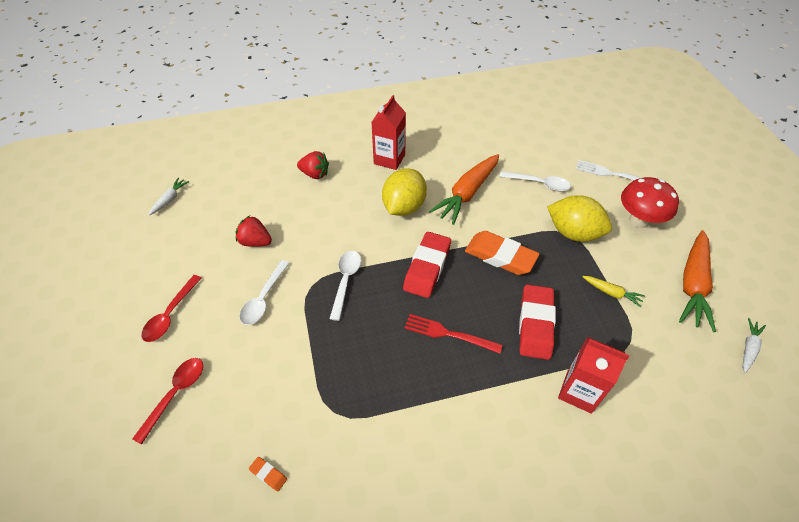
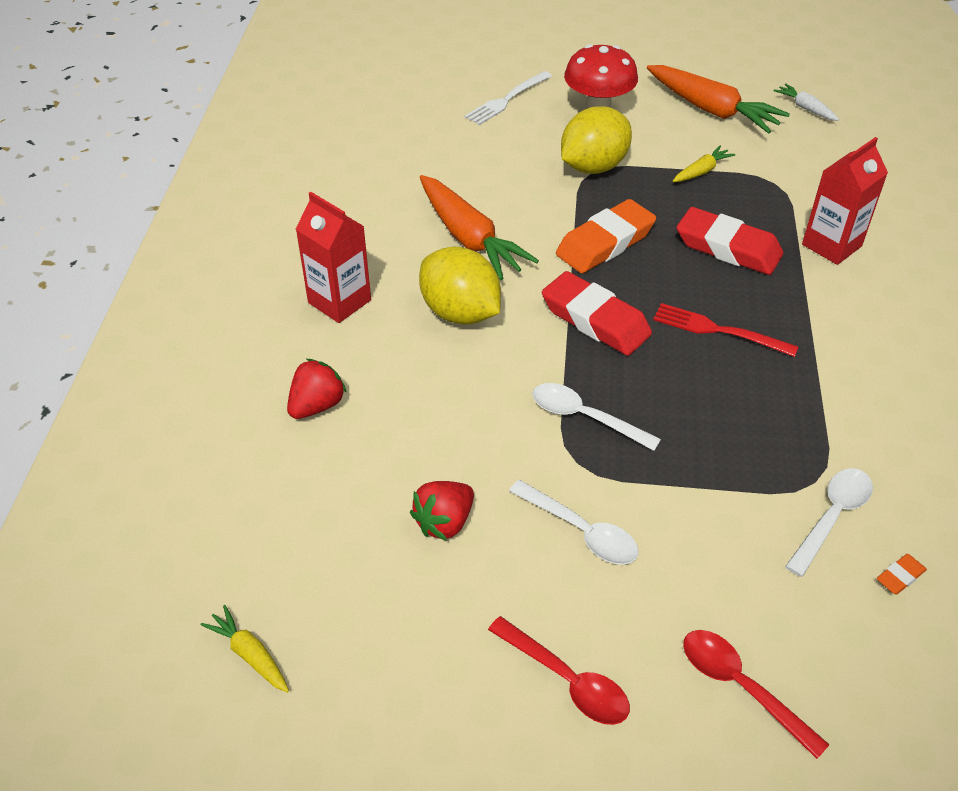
camera: 70 degrees left, 5 degrees down
white carrot [148,178,189,215] -> yellow carrot [201,605,289,693]
red fork [404,314,502,354] -> red fork turned 75 degrees clockwise [654,303,799,357]
white spoon [499,171,571,191] -> white spoon moved to [785,468,873,577]

